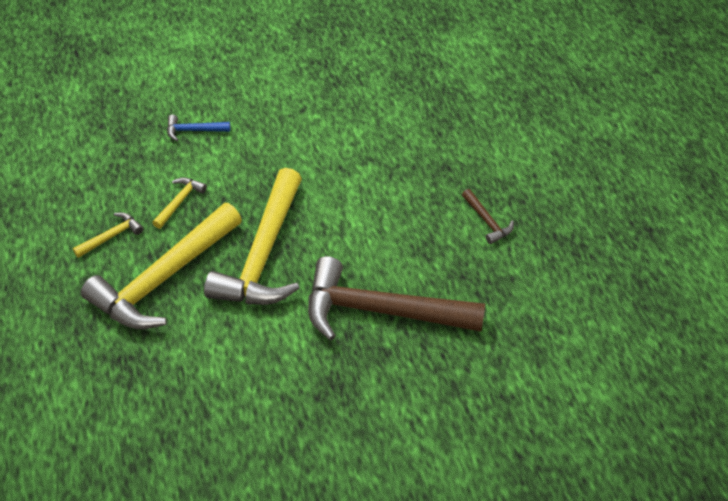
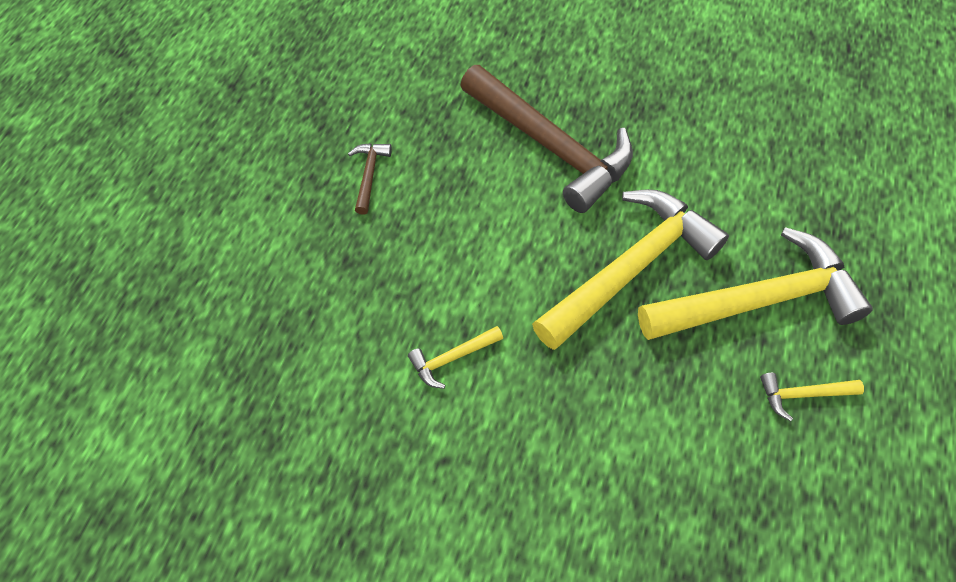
camera: 145 degrees left, 10 degrees up
yellow hammer [152,177,207,229] -> yellow hammer moved to [408,326,503,389]
blue hammer [167,115,230,141] -> none

